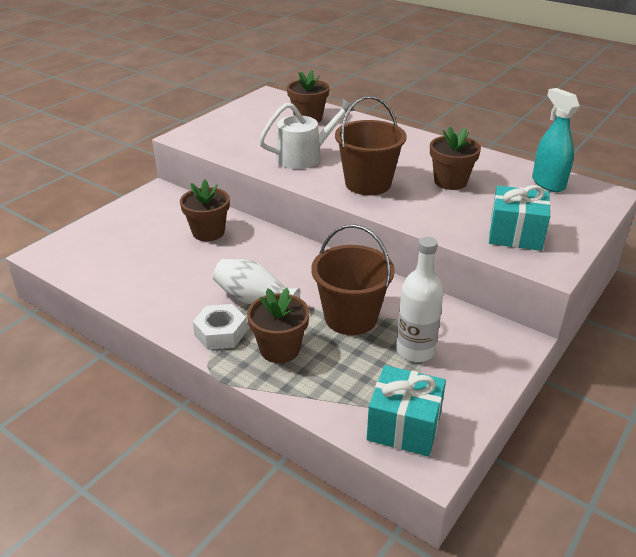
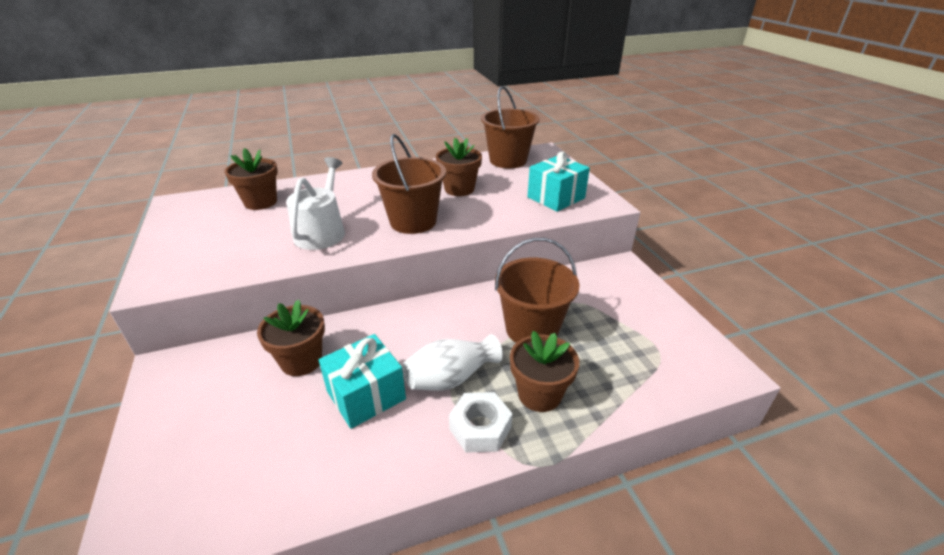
camera: 55 degrees left, 0 degrees up
turquoise gift [367,365,446,457] -> turquoise gift moved to [319,334,406,429]
white bottle [396,237,444,362] -> none
turquoise spray bottle [532,88,580,192] -> brown bucket [481,86,540,169]

